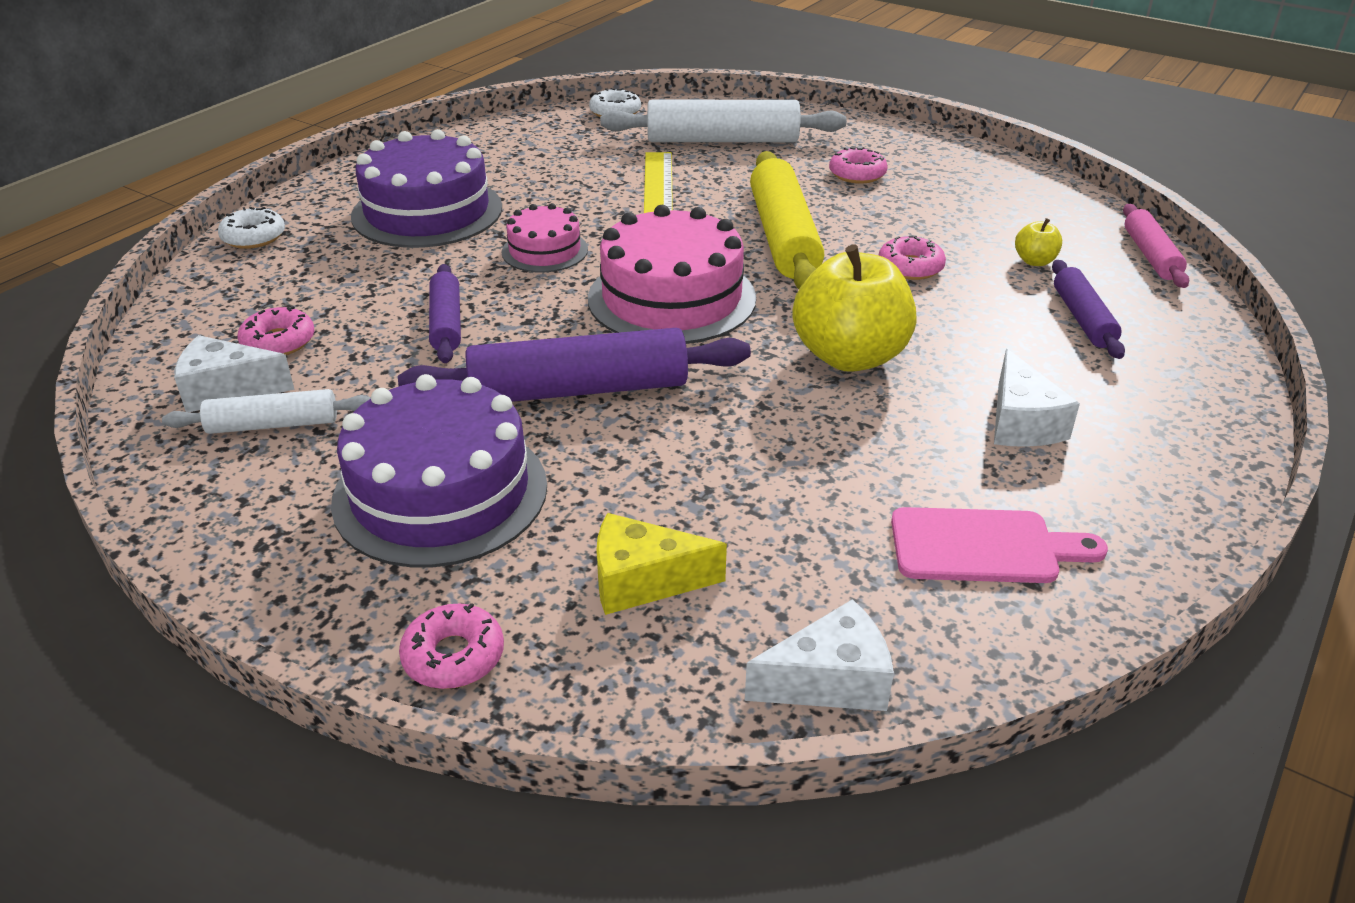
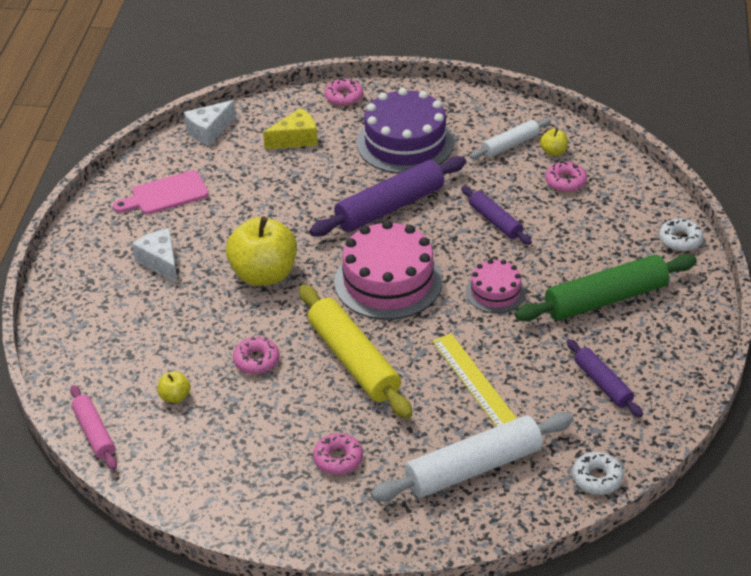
camera: 155 degrees right, 5 degrees up
white cheese [174,335,295,412] -> yellow apple [540,128,568,156]
purple cake [351,129,502,248] -> green rolling pin [515,254,697,321]
purple rolling pin [1052,260,1125,359] -> purple rolling pin moved to [567,339,643,417]

